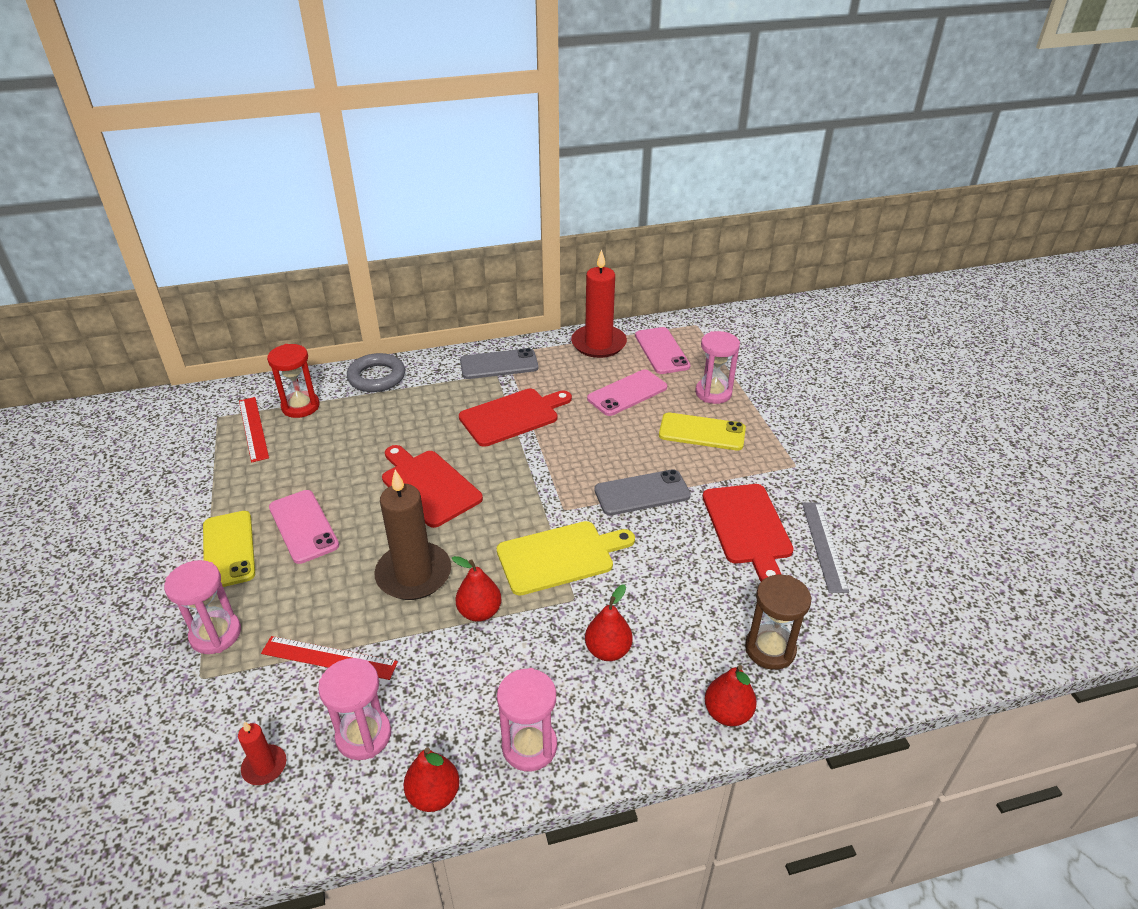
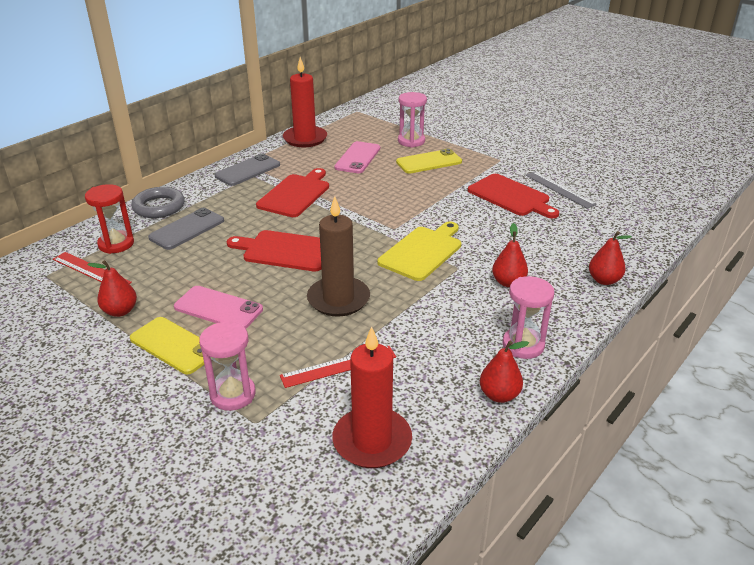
camera: 35 degrees left, 5 degrees down
red candle [238,722,286,785] -> red candle [332,326,412,468], size x2.10
pink hourglass [318,658,391,760] -> none
red pear [452,556,501,622] -> red pear moved to [87,260,137,317]
grey phone [594,469,691,515] -> grey phone moved to [148,208,224,250]
pink phone [635,327,690,374] -> none
brown hourglass [745,575,811,670] -> none

